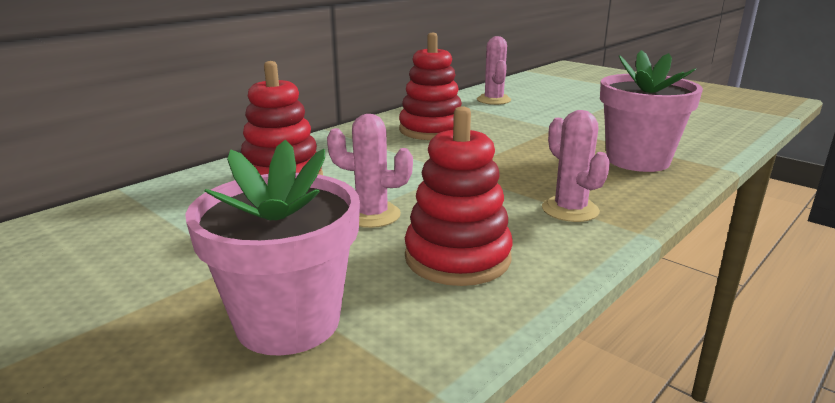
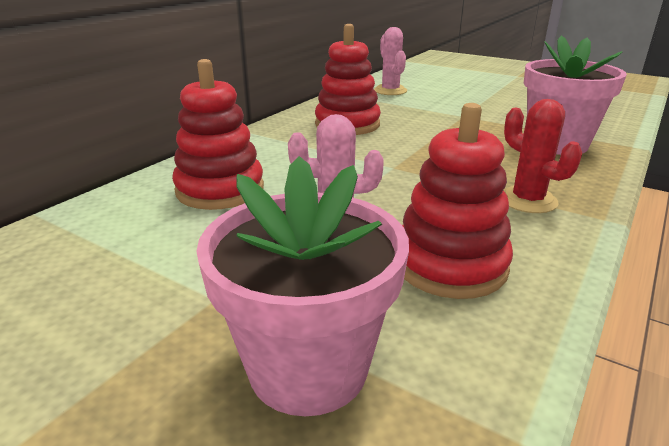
camera: 10 degrees left, 5 degrees up
pink cactus [542,110,610,222] -> red cactus [503,99,582,213]

